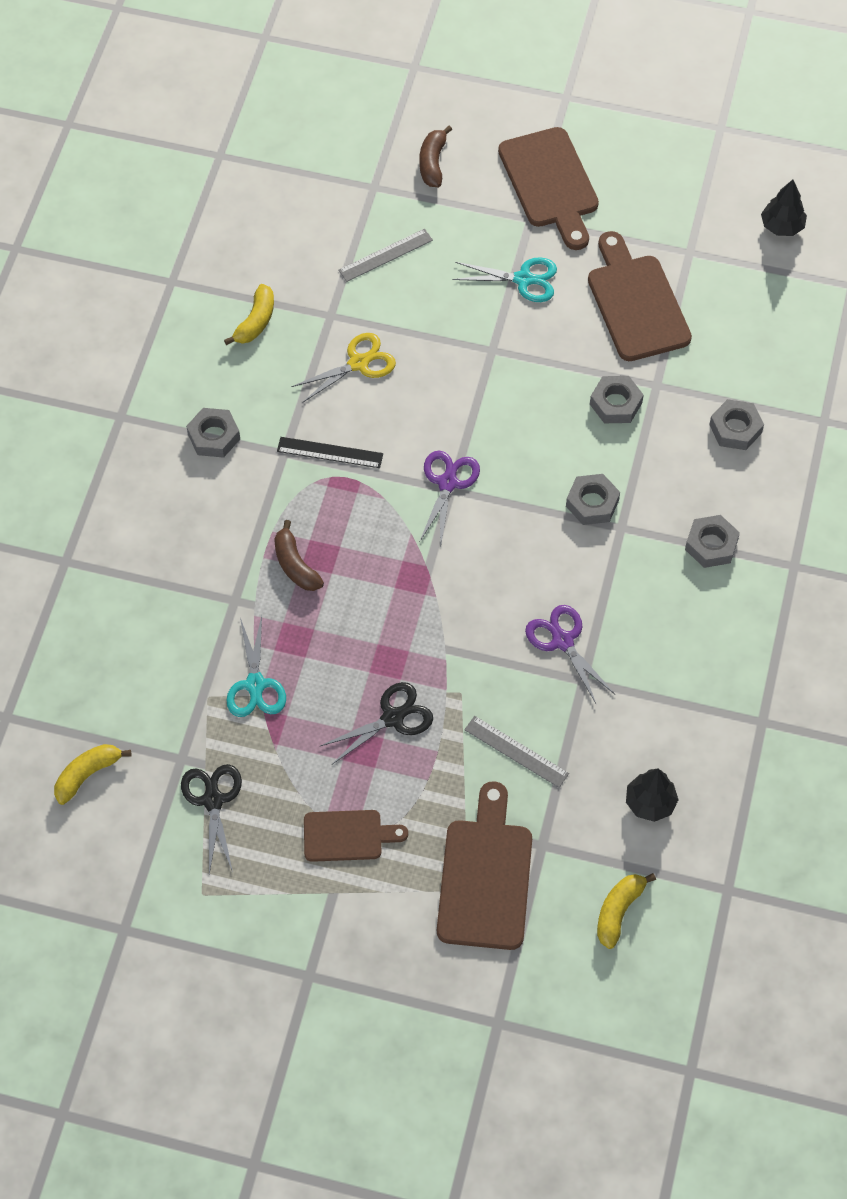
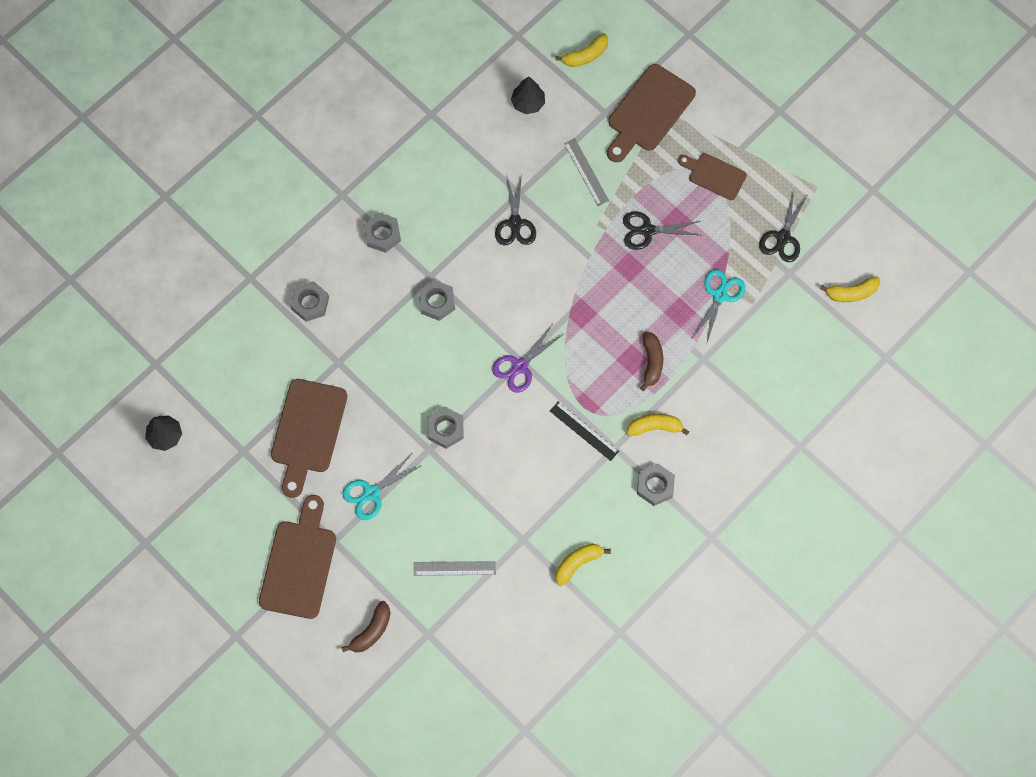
camera: 150 degrees left, 10 degrees up
yellow scissors [291,333,396,403] -> none
turquoise scissors [453,257,557,302] -> turquoise scissors turned 75 degrees counterclockwise [342,454,421,520]
purple scissors [525,605,615,703] -> black scissors [495,174,536,245]
grey nut [590,376,644,423] -> grey nut moved to [428,407,464,449]
none -> yellow banana [626,414,690,436]

